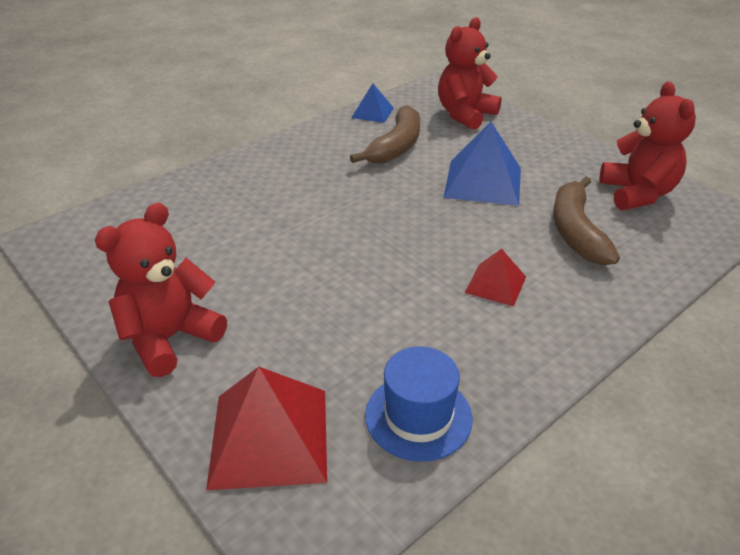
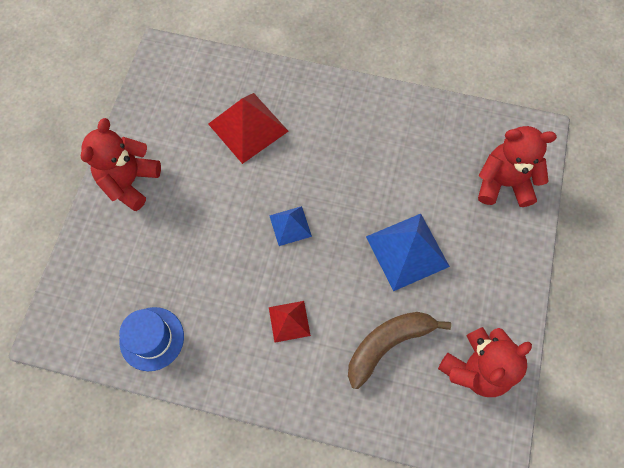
camera: 55 degrees right, 30 degrees up
red teddy bear [95,203,227,377] -> red teddy bear turned 75 degrees counterclockwise [80,118,161,211]
red pyramid [206,367,327,490] -> red pyramid moved to [208,93,289,164]
brown banana [350,105,420,164] -> none
blue pyramid [351,84,394,123] -> blue pyramid moved to [269,206,312,246]

